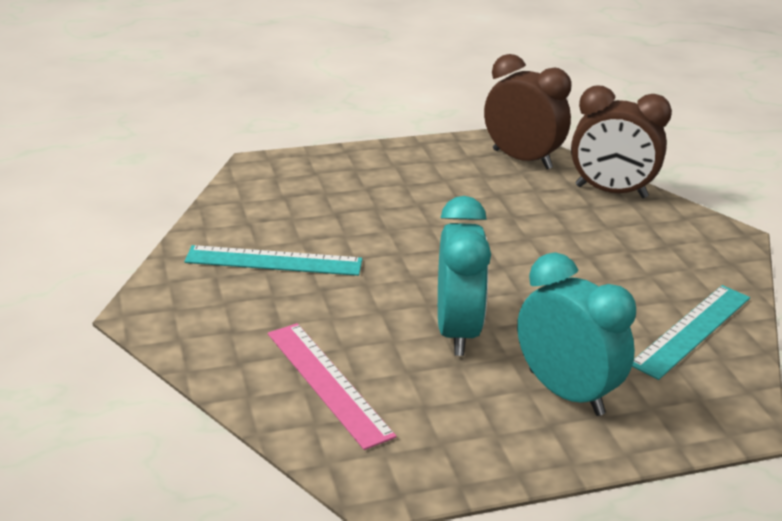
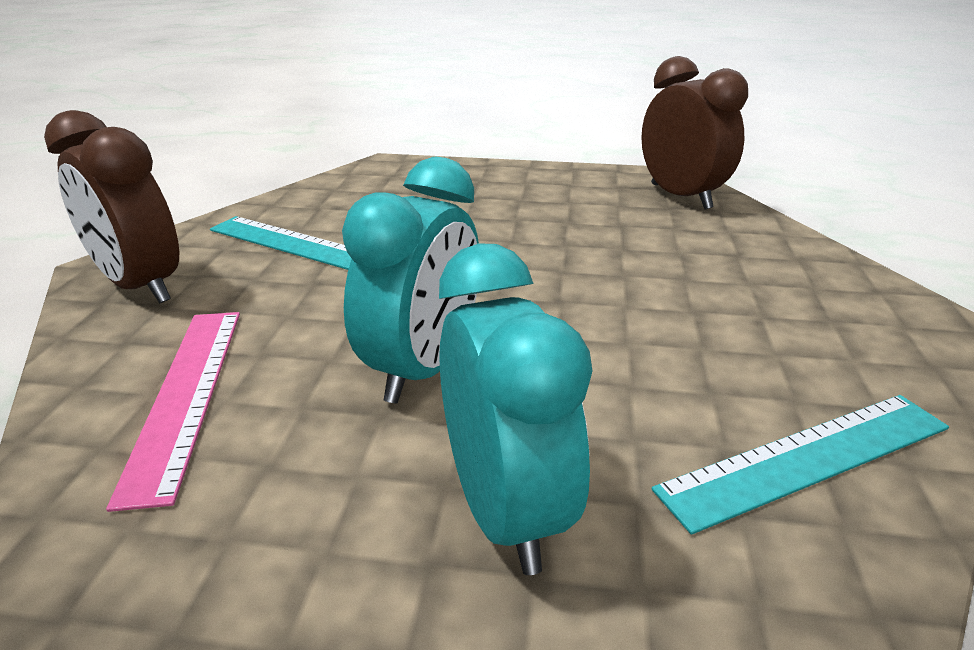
camera: 25 degrees right, 0 degrees up
brown clock [571,85,672,198] -> brown clock moved to [44,110,179,303]

